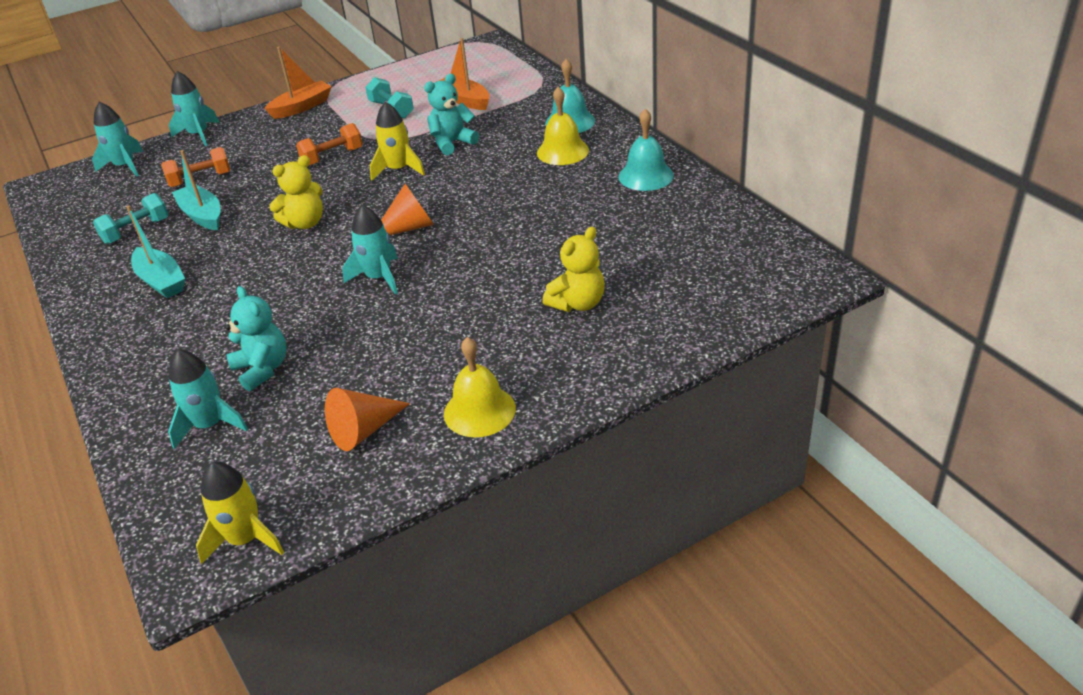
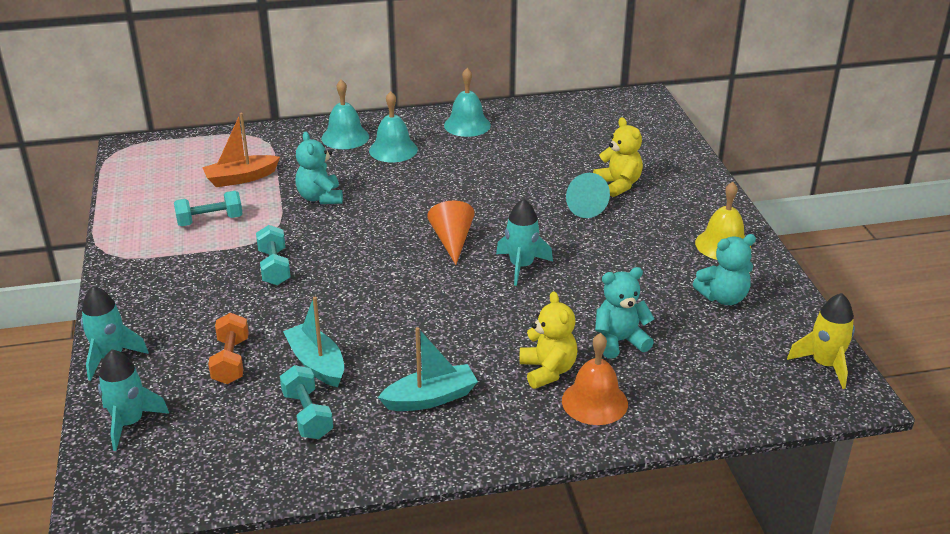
camera: 75 degrees left, 5 degrees down
turquoise rocket [168,349,248,449] -> none
turquoise boat [172,150,220,230] -> turquoise boat turned 75 degrees clockwise [283,297,344,387]
orange boat [264,47,332,119] -> none
yellow teddy bear [269,155,323,229] -> yellow teddy bear moved to [520,291,577,389]
orange dumbbell [296,123,363,165] -> turquoise dumbbell [256,225,291,285]
orange cone [325,388,410,451] -> turquoise teddy bear [693,234,756,305]
yellow rocket [370,102,425,181] -> none
yellow bell [537,87,589,165] -> turquoise bell [369,91,418,162]
none -> orange bell [562,333,628,425]
none -> turquoise cone [566,173,610,218]

